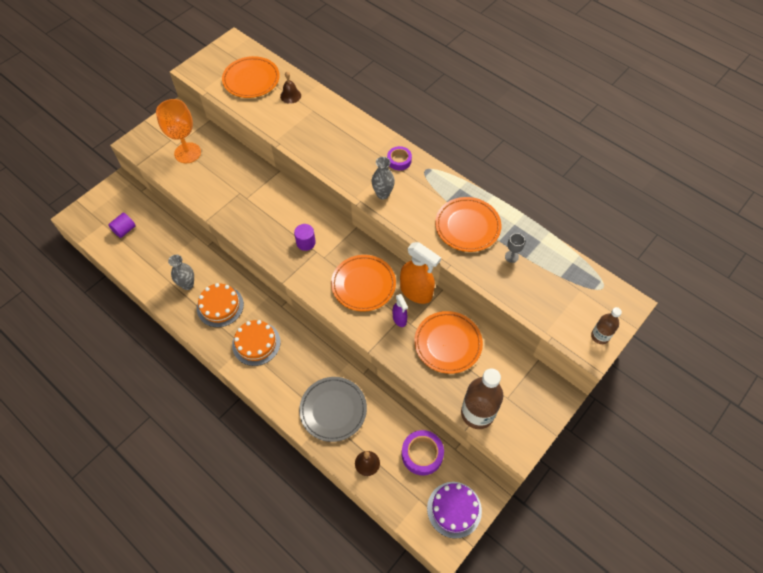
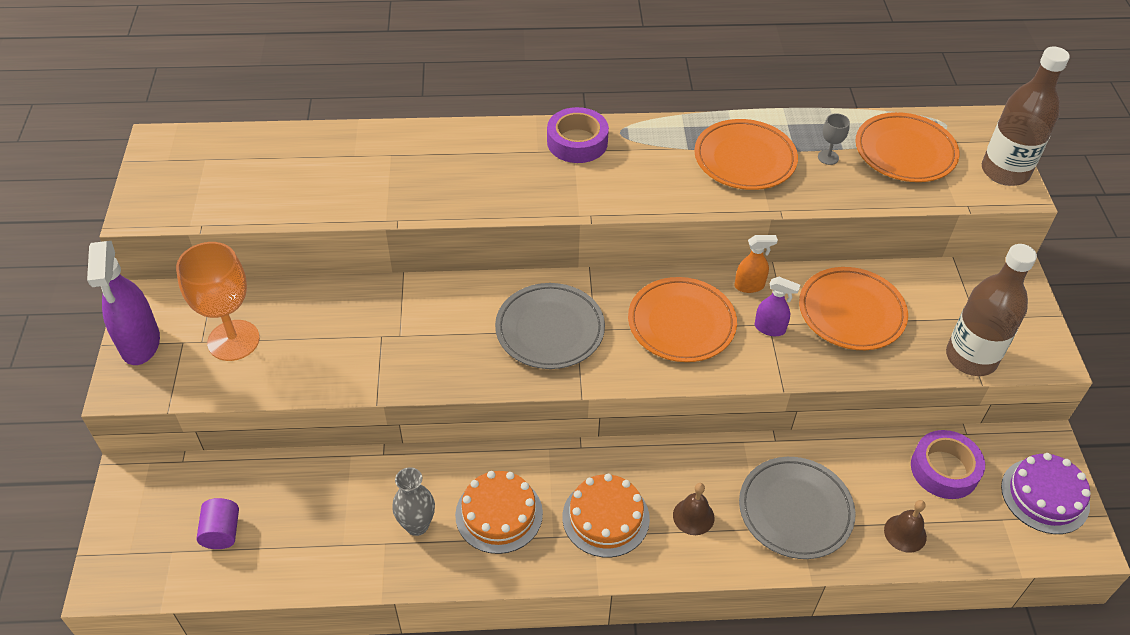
camera: 45 degrees left, 10 degrees down
orange plate [222,56,280,98] -> orange plate moved to [855,112,960,182]
brown bell [280,71,301,104] -> brown bell moved to [673,483,714,535]
purple cylinder [294,224,316,251] -> grey plate [495,283,605,369]
grey vase [372,157,395,199] -> none
purple tape [387,146,412,170] -> purple tape [547,107,609,163], size x1.52
orange spray bottle [400,242,441,304] -> orange spray bottle [734,235,778,293], size x0.53
brown bottle [591,307,622,344] -> brown bottle [982,47,1070,186], size x1.82
none -> purple spray bottle [87,241,160,365]

